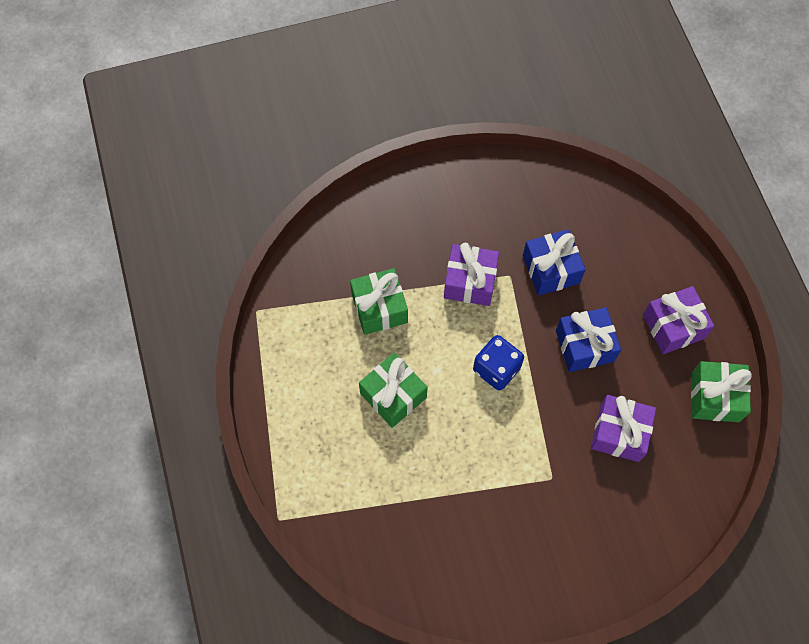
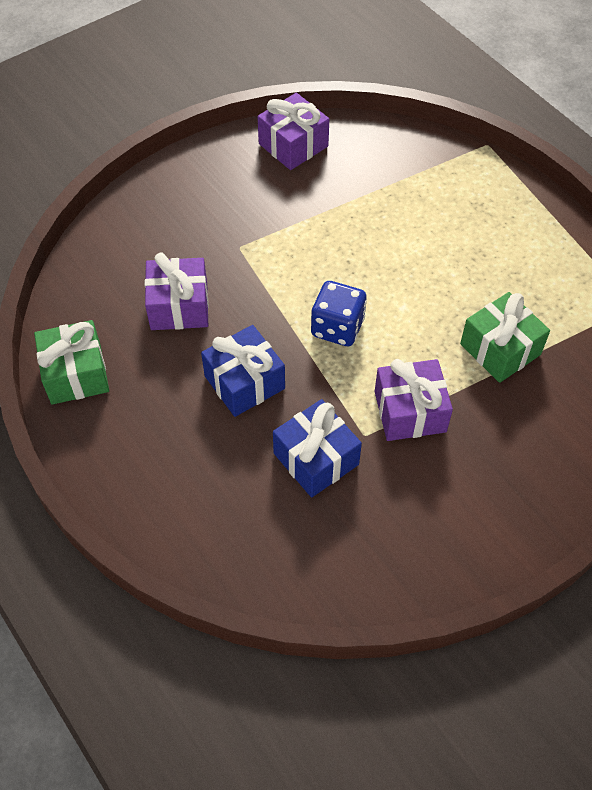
camera: 160 degrees right, 10 degrees down
green gift [359,353,428,428] -> none
purple gift [643,286,714,354] -> purple gift moved to [257,93,329,170]

